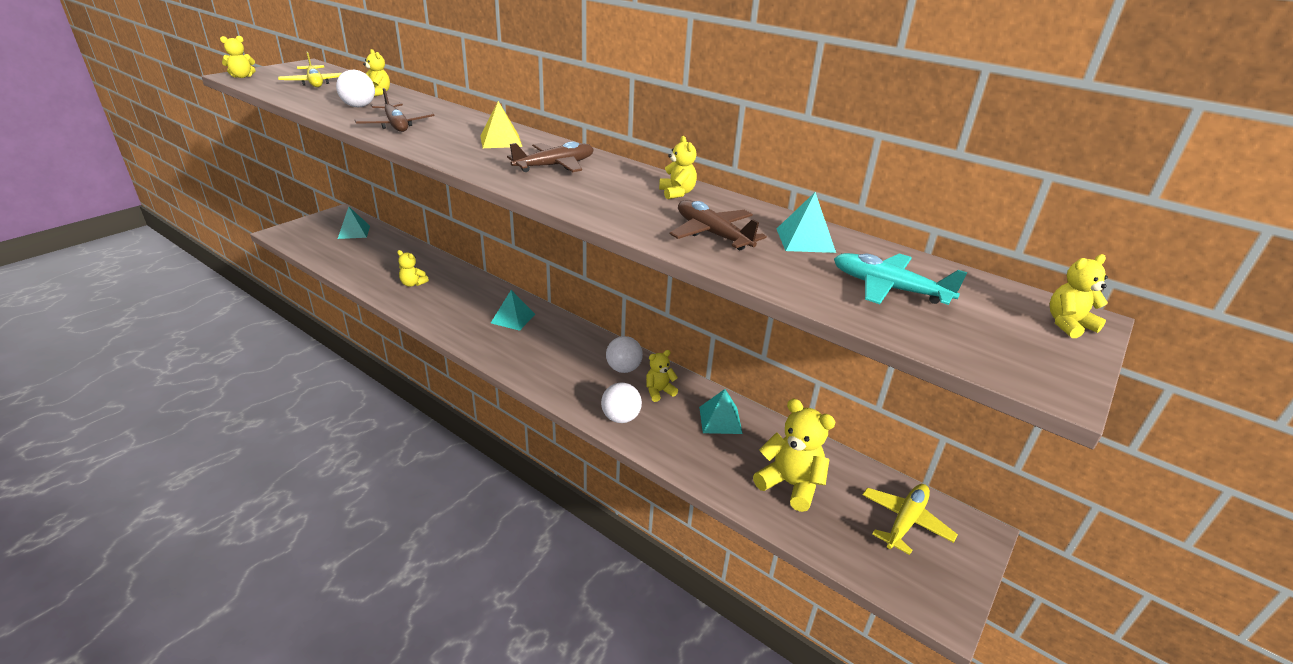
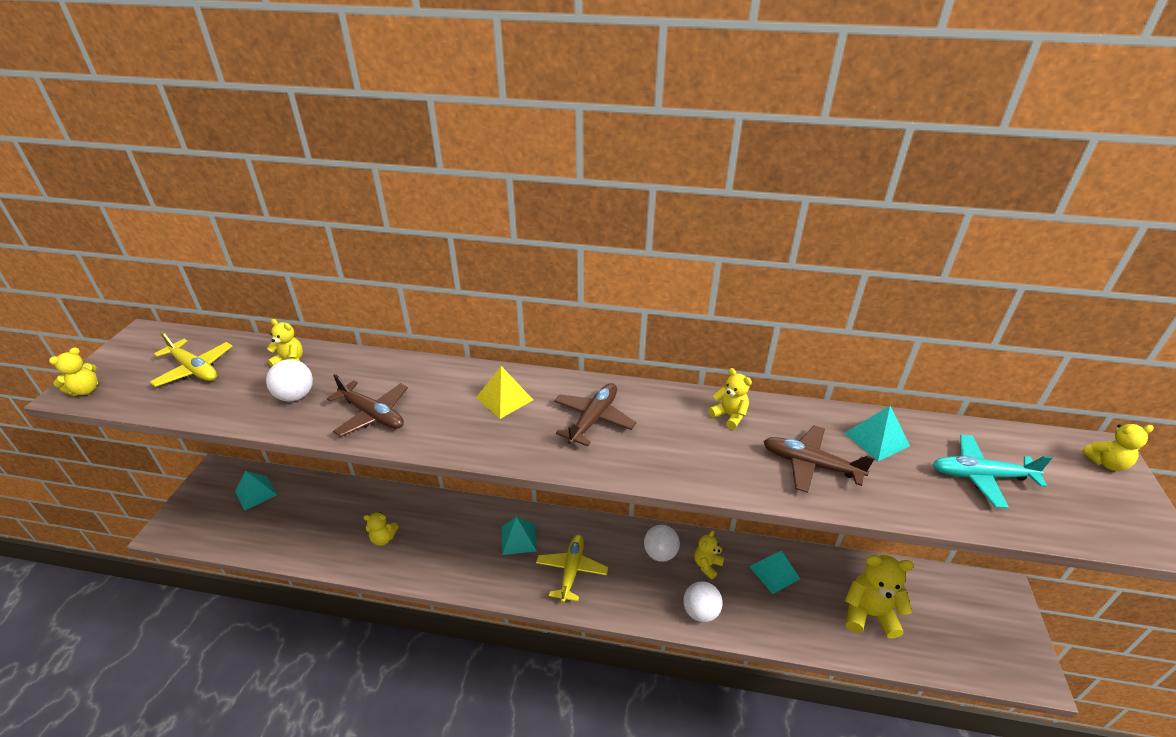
camera: 25 degrees left, 5 degrees up
yellow plane [863,484,958,555] -> yellow plane moved to [536,534,608,603]
yellow teddy bear [1050,254,1108,338] -> yellow teddy bear turned 135 degrees counterclockwise [1082,424,1154,471]

